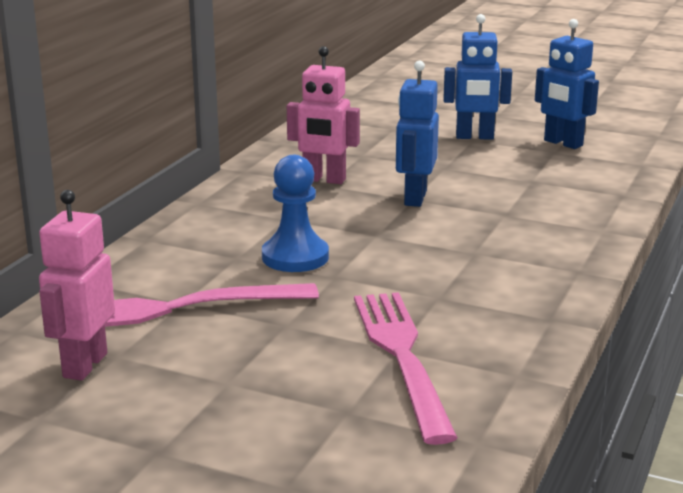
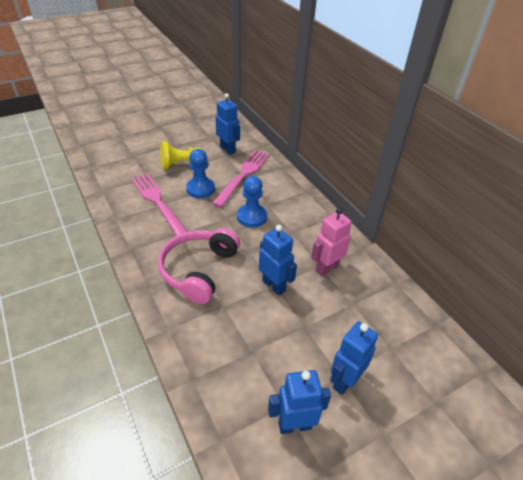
camera: 125 degrees right, 20 degrees up
pink robot [39,190,115,381] -> blue robot [215,93,240,155]
pink fork [354,292,458,445] -> pink fork turned 150 degrees counterclockwise [131,174,187,236]
none -> pink headphones [158,228,240,304]
none -> yellow pawn [160,141,205,169]
none -> blue pawn [186,149,215,198]

